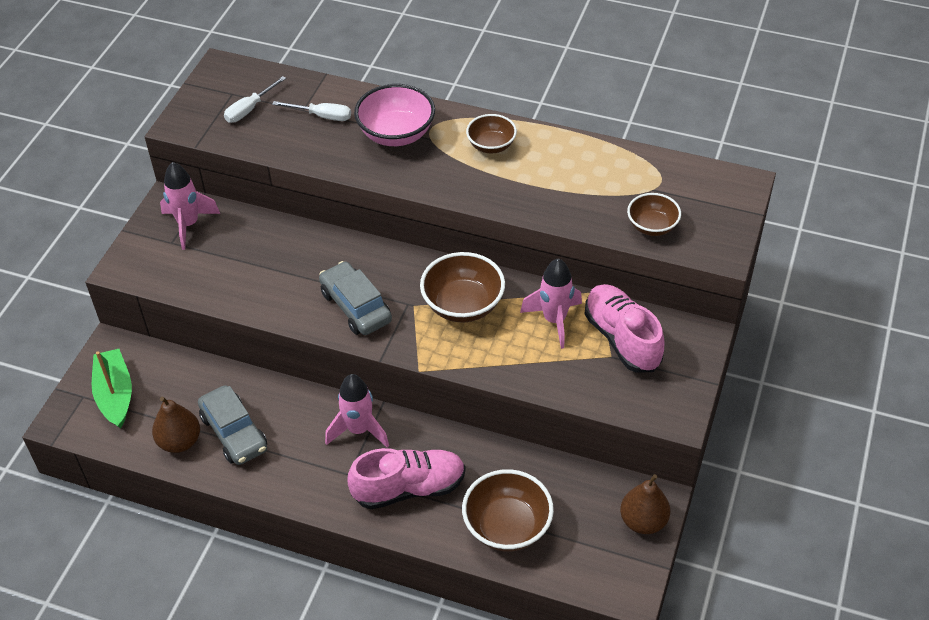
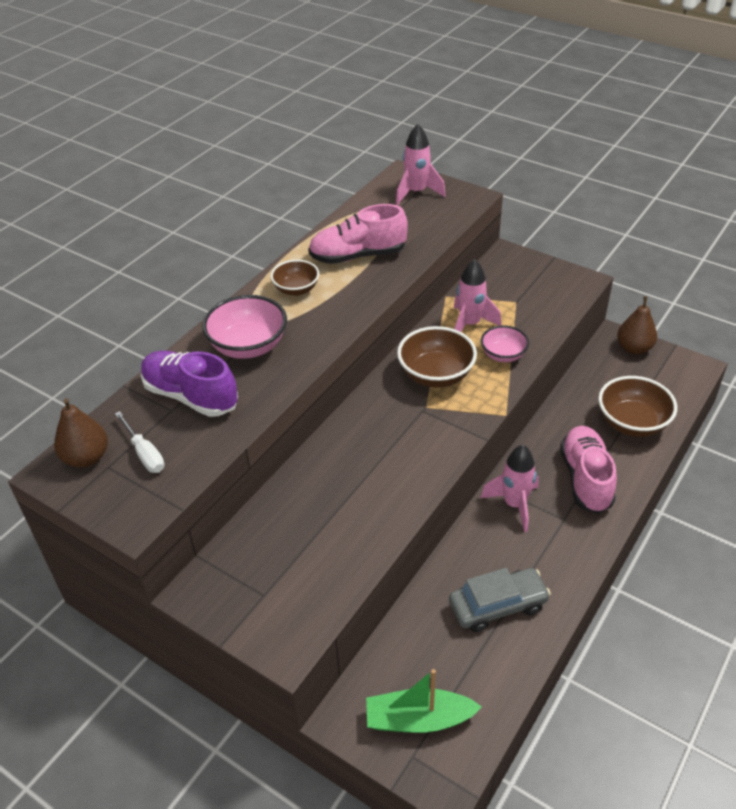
camera: 75 degrees left, 5 degrees down
brown pear [152,397,200,453] -> brown pear moved to [54,398,108,468]
pink rocket [160,162,220,250] -> pink rocket moved to [396,124,446,205]
white screwdriver [272,101,351,121] -> purple shoe [141,351,238,417]
grey car [319,261,392,335] -> none
pink shoe [584,284,664,373] -> pink shoe moved to [308,204,408,264]
brown bowl [627,193,681,236] -> none
none -> pink bowl [481,326,529,362]

